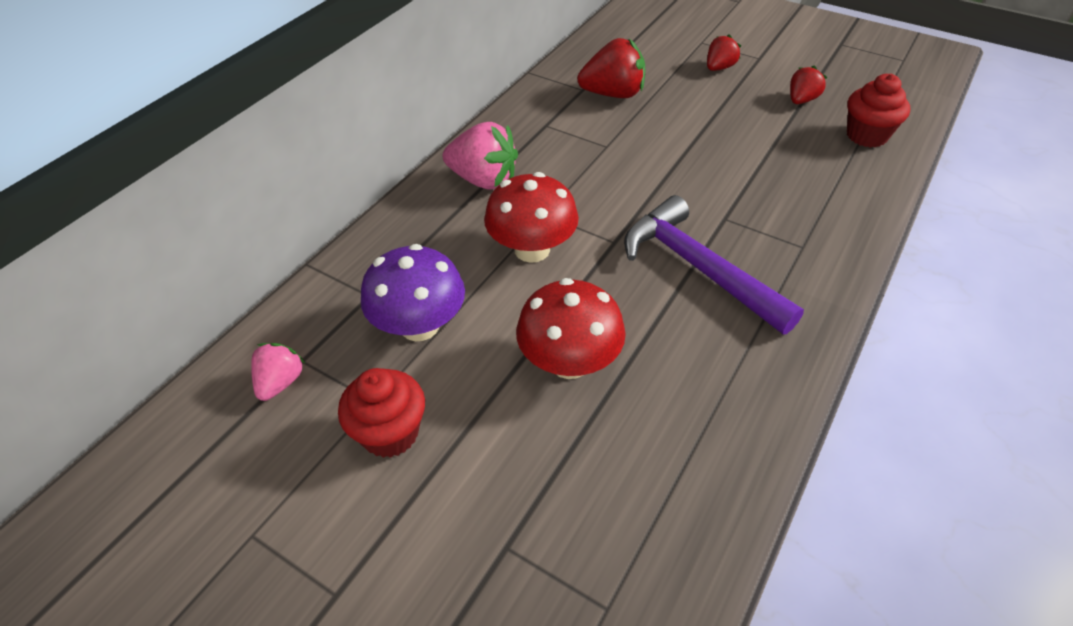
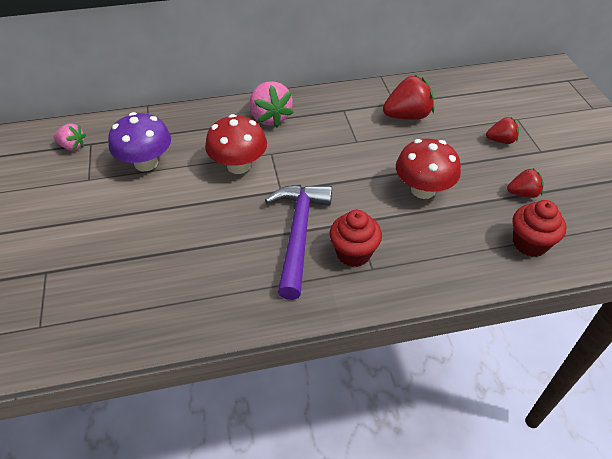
camera: 45 degrees right, 0 degrees up
pink strawberry [251,343,305,401] -> pink strawberry turned 45 degrees clockwise [54,123,86,151]
red cupcake [338,368,425,458] -> red cupcake moved to [330,210,382,267]
red mushroom [516,278,626,379] -> red mushroom moved to [396,138,461,199]
red strawberry [577,38,645,98] -> red strawberry turned 60 degrees counterclockwise [383,75,434,120]

